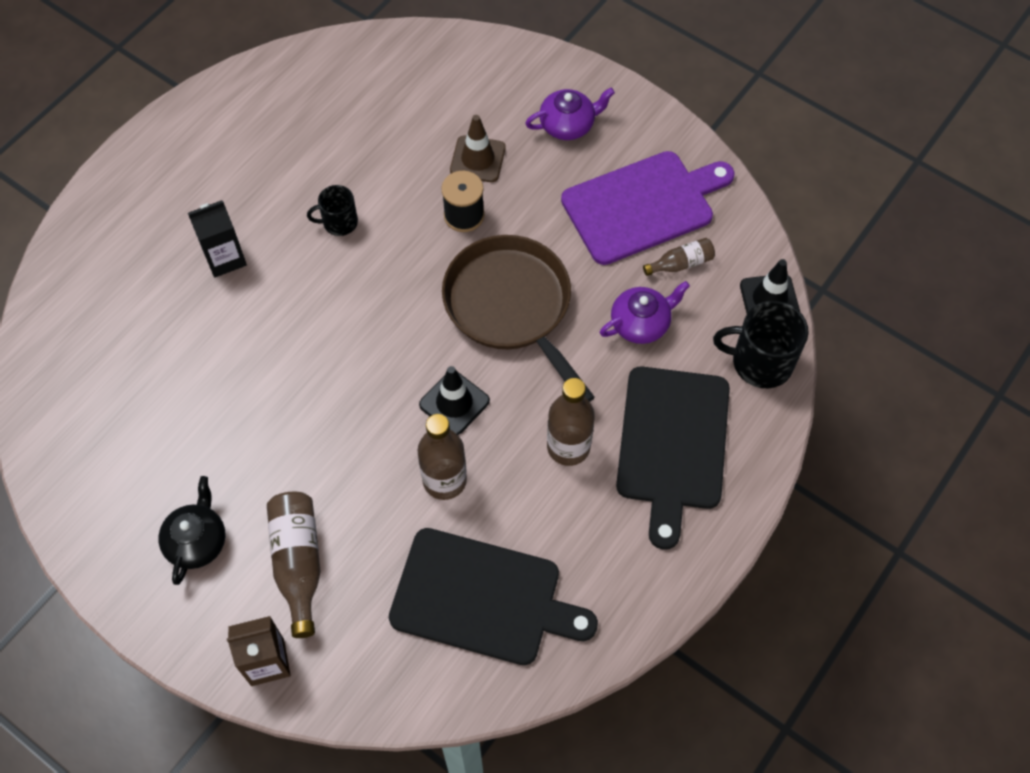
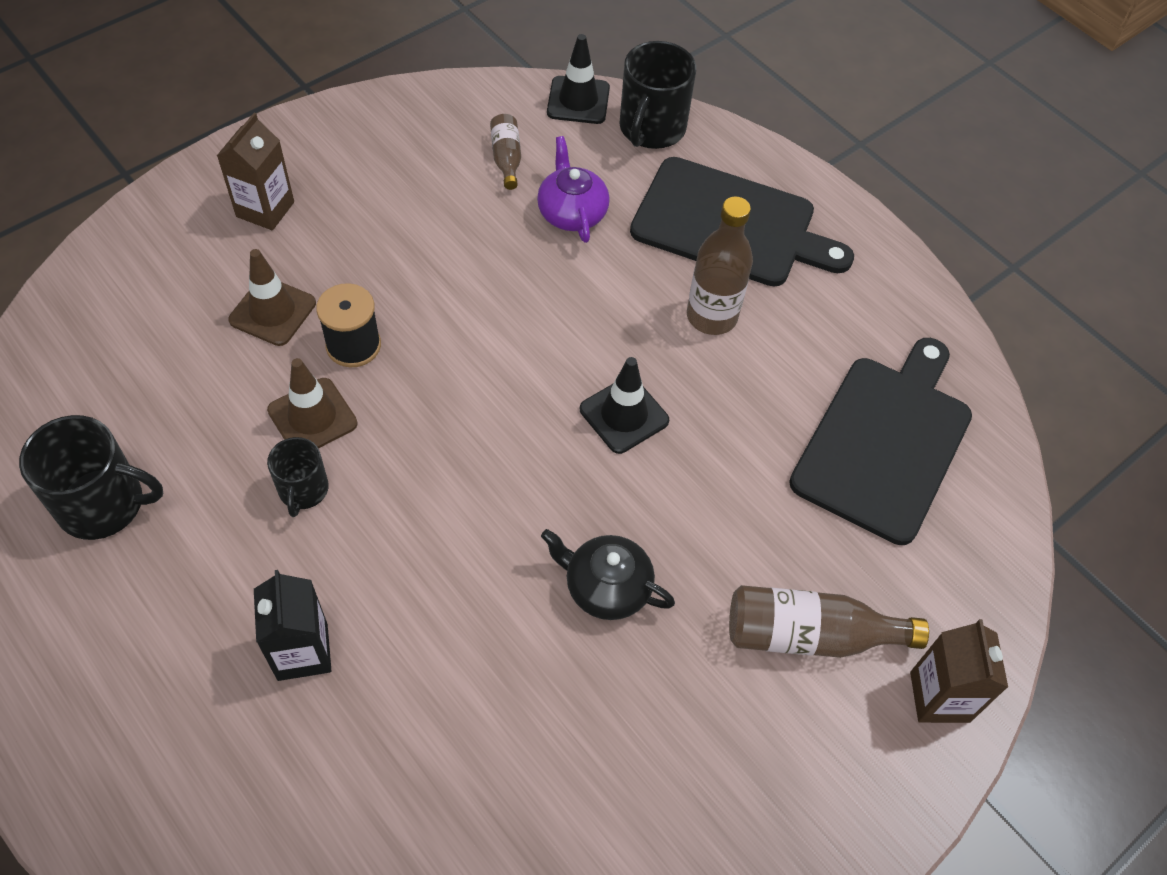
camera: 80 degrees left, 5 degrees down
black teapot [158,476,226,585] -> black teapot moved to [541,529,675,620]
brown bottle [417,414,467,500] -> none
brown pan [442,235,595,402] -> none
purple teapot [525,88,615,140] -> brown carton [217,113,294,230]
purple cutting board [561,151,735,265] -> none
none -> black mug [19,415,163,540]
none -> brown traffic cone [267,358,358,449]

